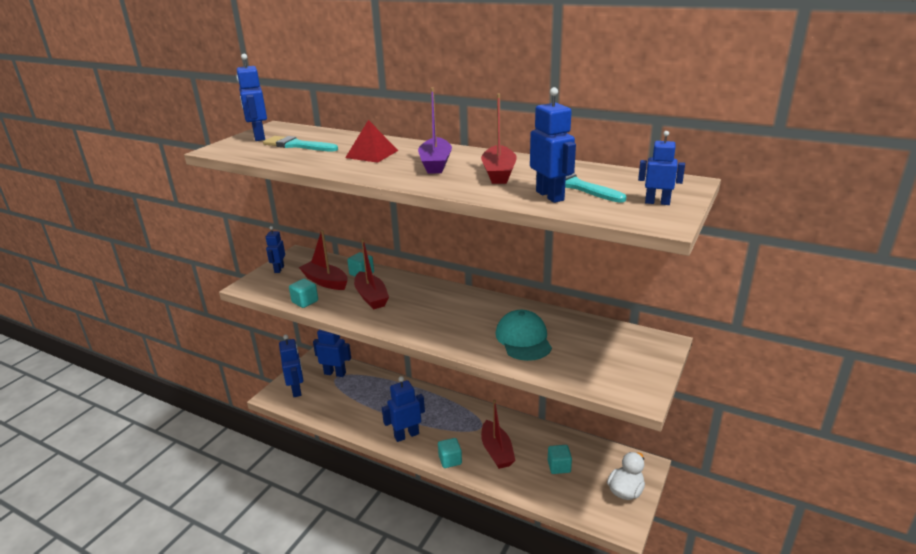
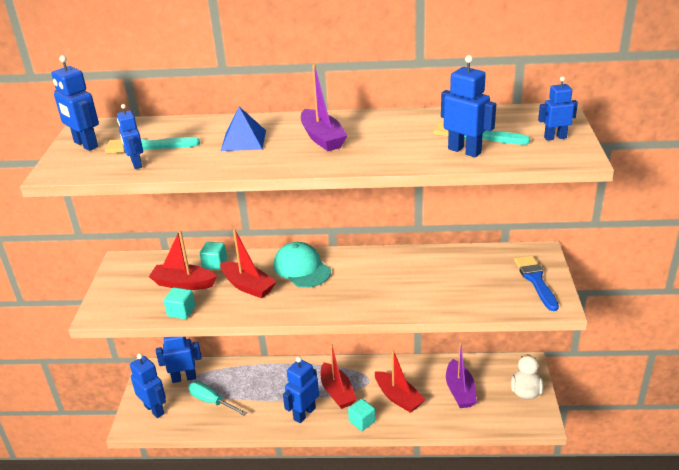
camera: 25 degrees left, 5 degrees up
blue robot [266,226,285,273] -> blue robot moved to [117,104,143,169]
red pyramid [345,120,398,163] -> blue pyramid [221,107,266,151]
red boat [481,93,517,184] -> red boat moved to [321,343,357,409]
turquoise cap [496,310,552,361] -> turquoise cap moved to [273,242,331,288]
turquoise cube [548,445,572,474] -> purple boat [446,341,477,408]
none -> turquoise screwdriver [188,382,247,416]
none -> blue brush [514,256,559,311]

